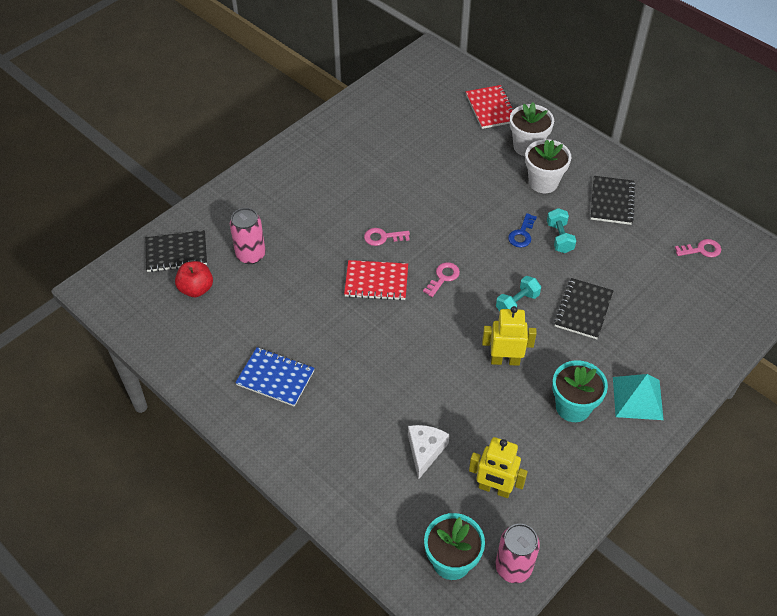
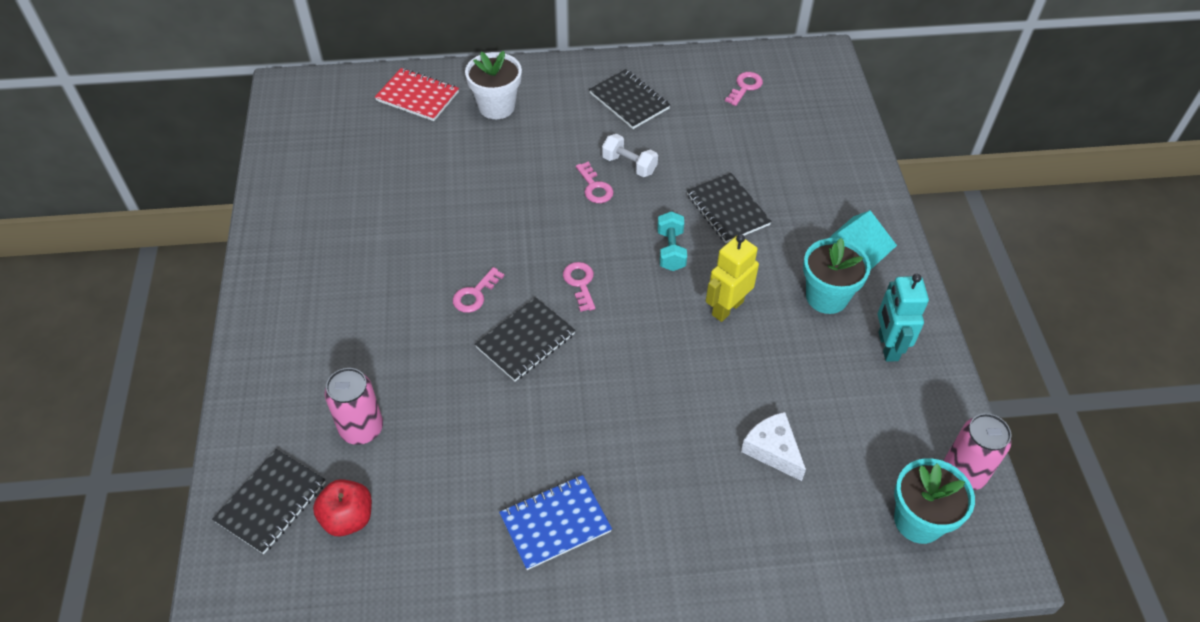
camera: 50 degrees left, 0 degrees up
red notebook [344,260,408,301] -> black notebook [475,297,576,382]
yellow robot [469,437,528,498] -> none
blue key [508,213,537,248] -> pink key [576,162,614,203]
white flower pot [525,139,572,193] -> none
turquoise dumbbell [547,208,576,253] -> white dumbbell [602,134,658,177]
none -> turquoise robot [878,274,929,362]

